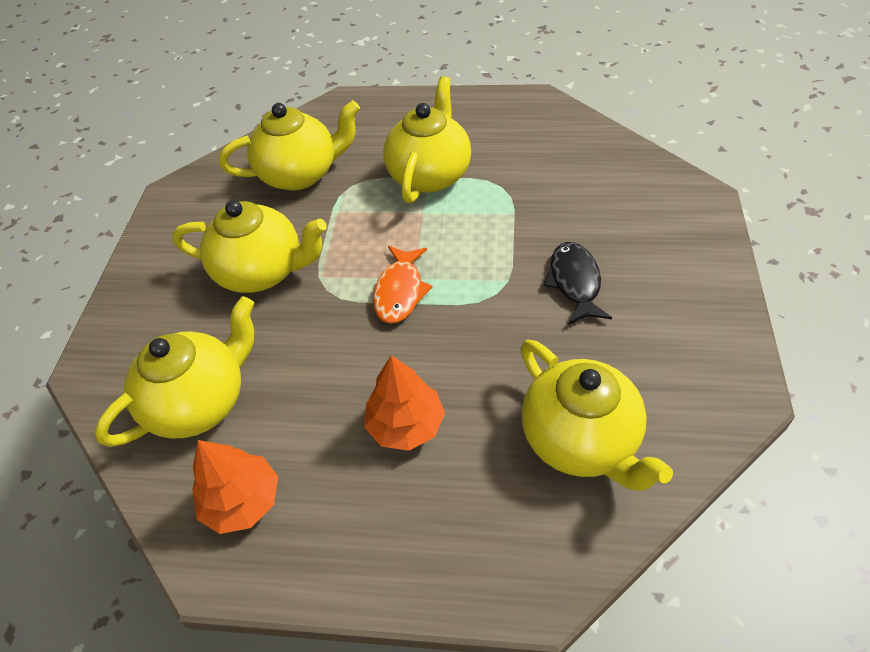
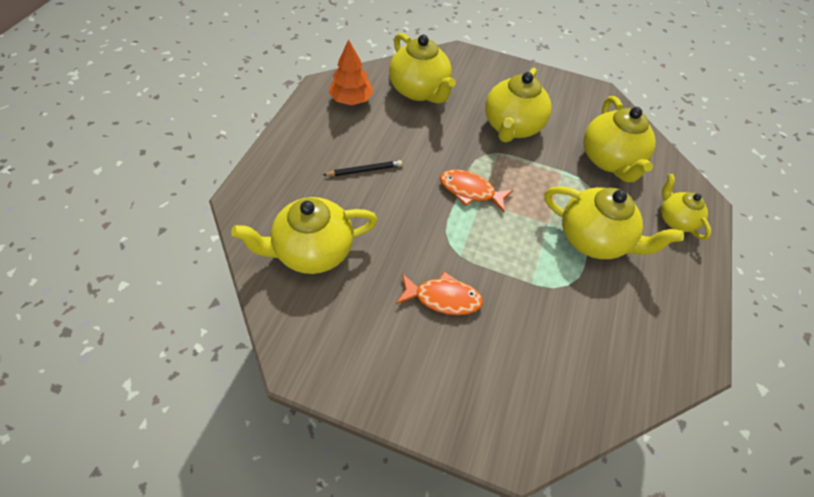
camera: 95 degrees right, 5 degrees up
orange tree [364,355,445,451] -> black pencil [323,160,402,176]
black fish [544,242,612,325] -> orange fish [396,271,483,315]
none -> yellow teapot [661,174,711,240]

